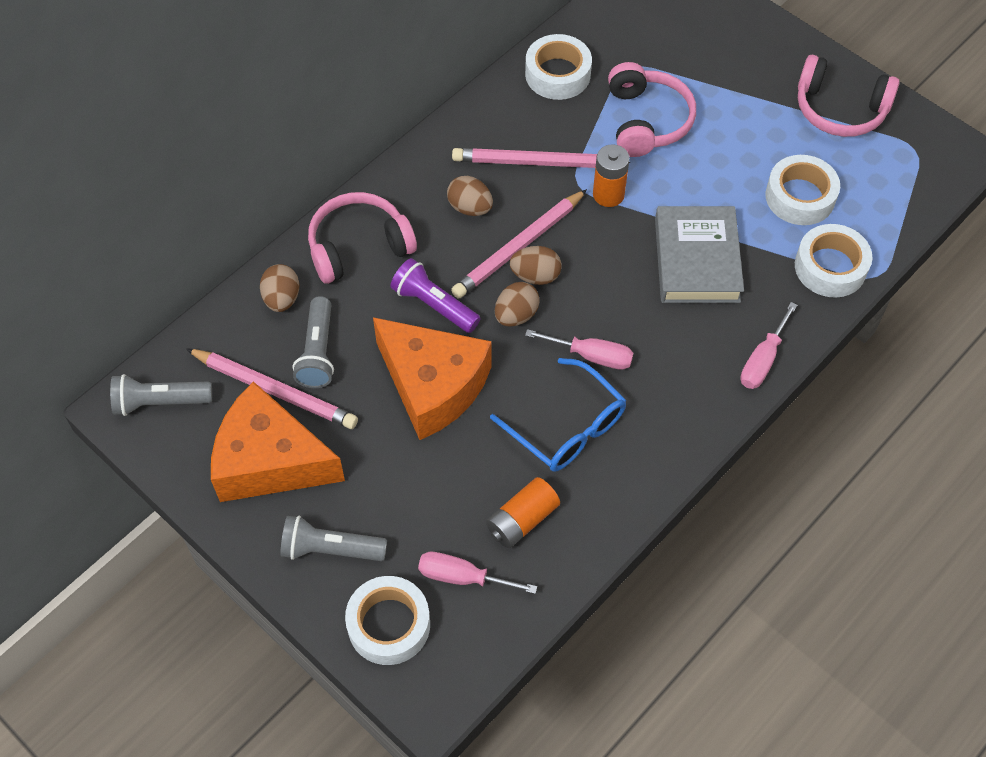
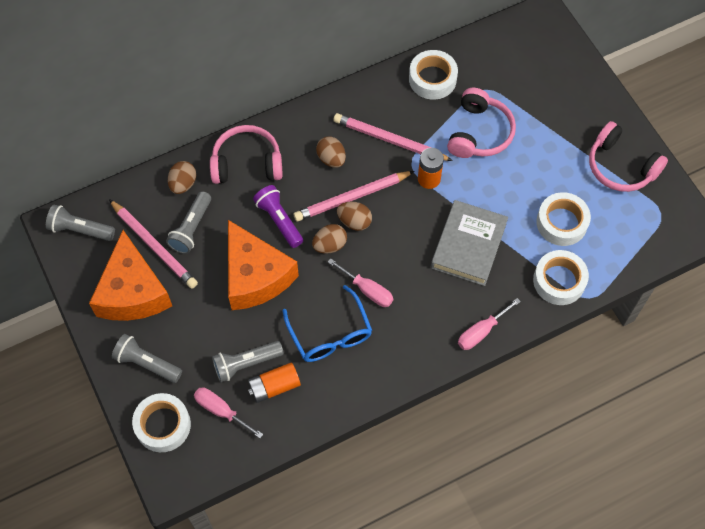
camera: 20 degrees right, 5 degrees up
orange cheese [211,381,345,502] -> orange cheese turned 135 degrees counterclockwise [89,230,172,321]
none -> grey flashlight [212,341,284,382]

